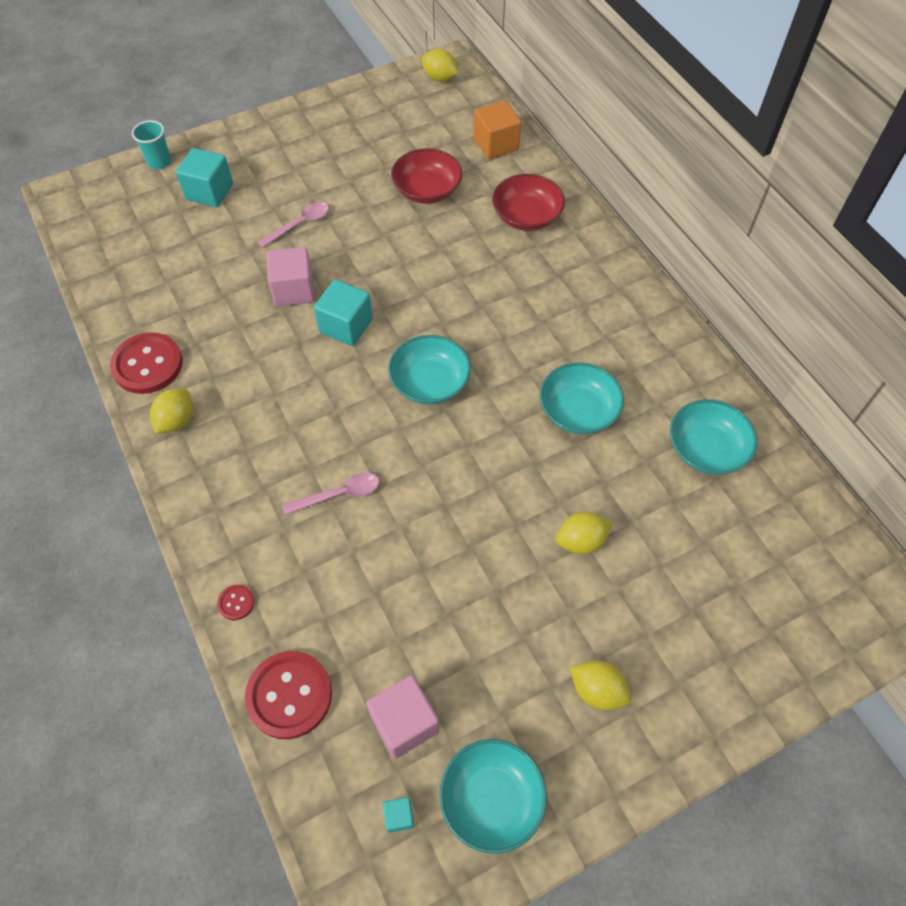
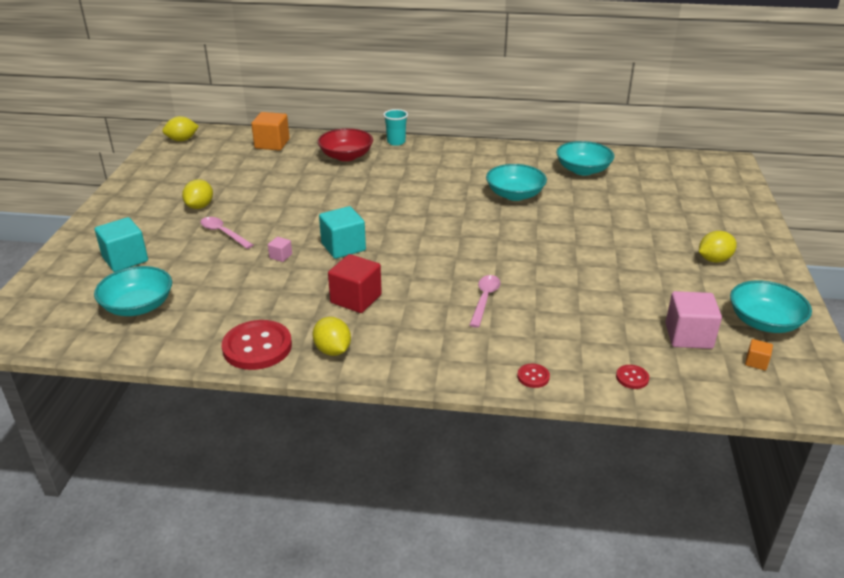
camera: 55 degrees left, 25 degrees down
turquoise cup [132,120,171,170] -> turquoise cup moved to [383,109,408,146]
red button [245,651,332,739] -> red button [616,365,649,389], size x0.45
pink spoon [257,202,329,248] -> pink spoon turned 45 degrees counterclockwise [201,217,253,249]
pink cube [266,247,315,306] -> pink cube [268,237,292,262], size x0.48
turquoise cube [383,797,414,833] -> orange cube [745,339,773,371]
turquoise bowl [388,335,471,405] -> turquoise bowl moved to [94,266,172,316]
red bowl [391,148,462,204] -> none
yellow lemon [556,512,613,555] -> yellow lemon moved to [182,179,213,209]
none -> red cube [328,254,382,313]

